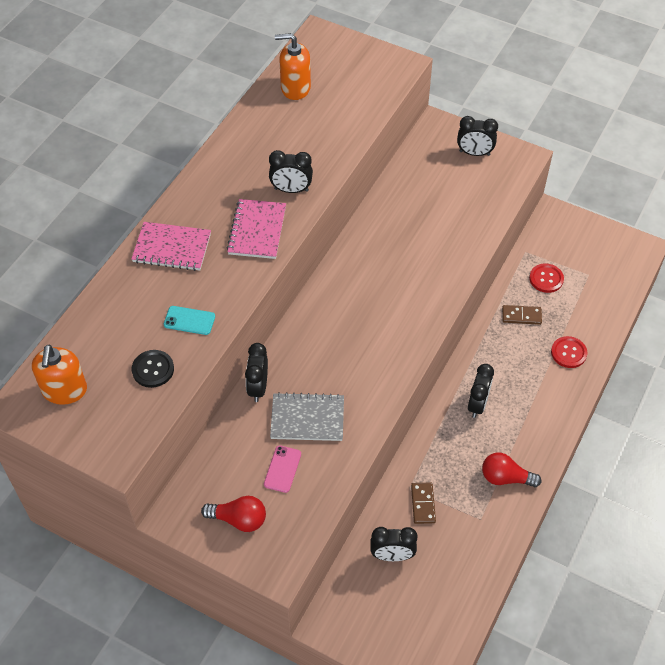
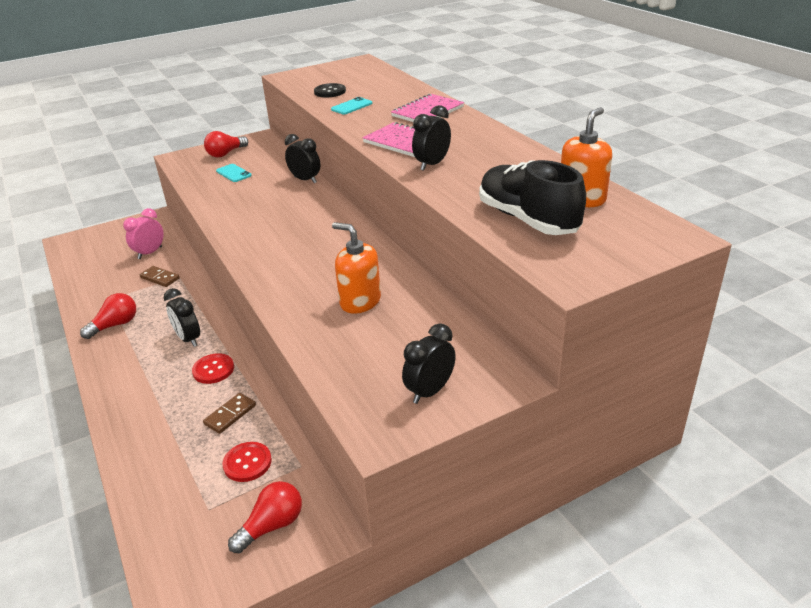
camera: 125 degrees right, 20 degrees down
orange soap dispenser [32,345,87,405] -> orange soap dispenser moved to [332,222,381,314]
pink phone [264,445,301,493] -> turquoise phone [216,164,252,182]
grey notebook [270,392,344,441] -> none
black clock [370,527,418,561] -> pink clock [123,208,164,259]
red button [551,336,587,368] -> red button moved to [192,353,234,384]
none -> red light bulb [228,481,302,553]
none -> black shoe [479,160,586,235]

